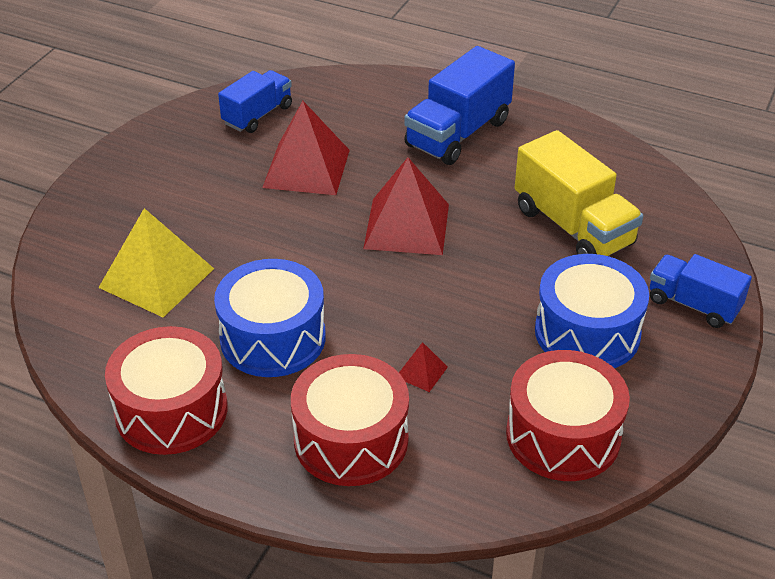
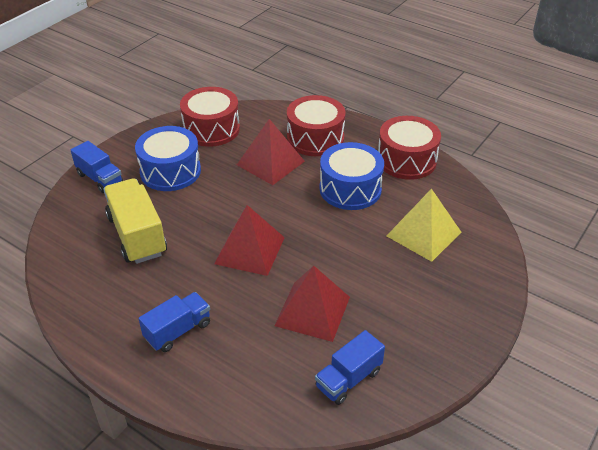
camera: 170 degrees left, 0 degrees up
red pyramid [399,342,448,392] -> red pyramid [237,119,305,185], size x2.27
blue truck [404,46,515,165] -> blue truck [139,292,210,352], size x0.64

